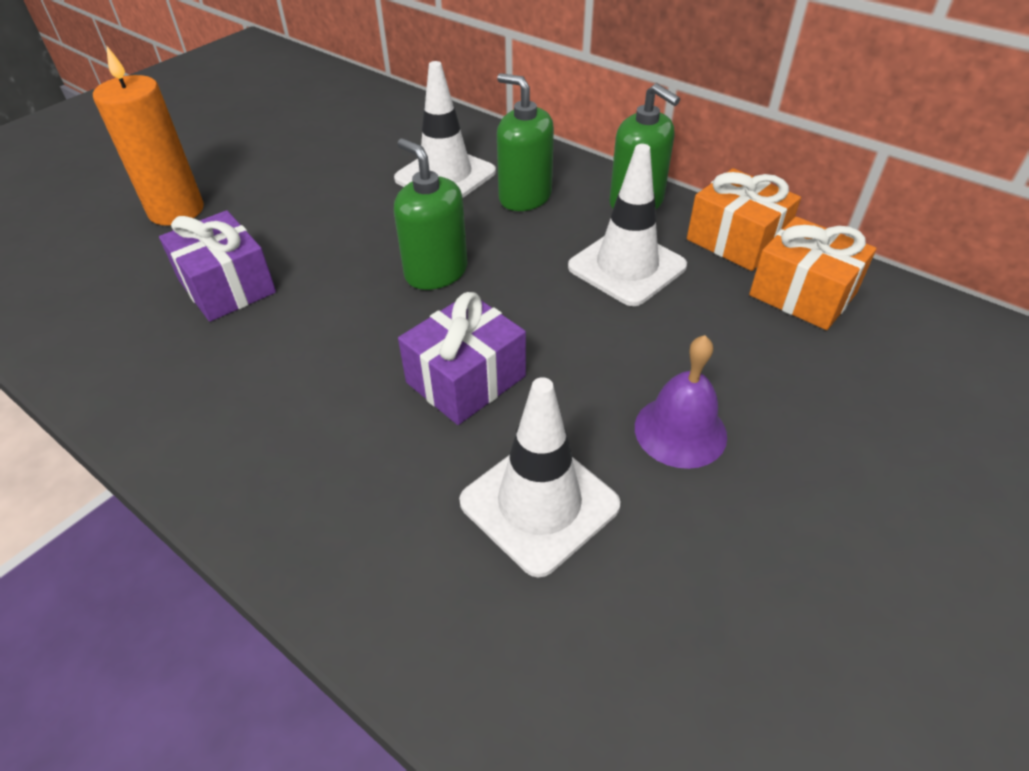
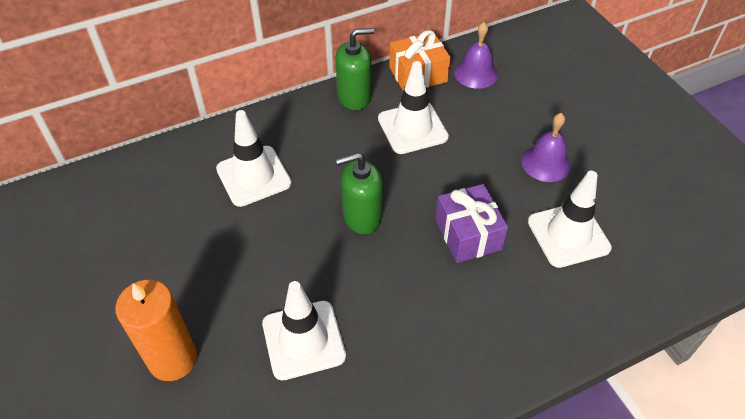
camera: 65 degrees left, 5 degrees up
purple gift [159,210,276,322] -> white traffic cone [262,281,346,381]
green soap dispenser [497,73,554,211] -> none
orange gift [749,217,877,330] -> purple bell [454,22,498,89]

